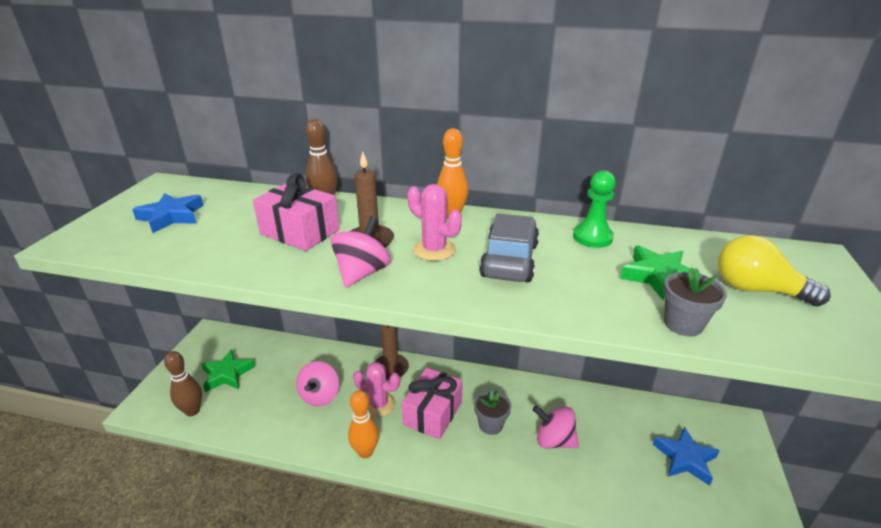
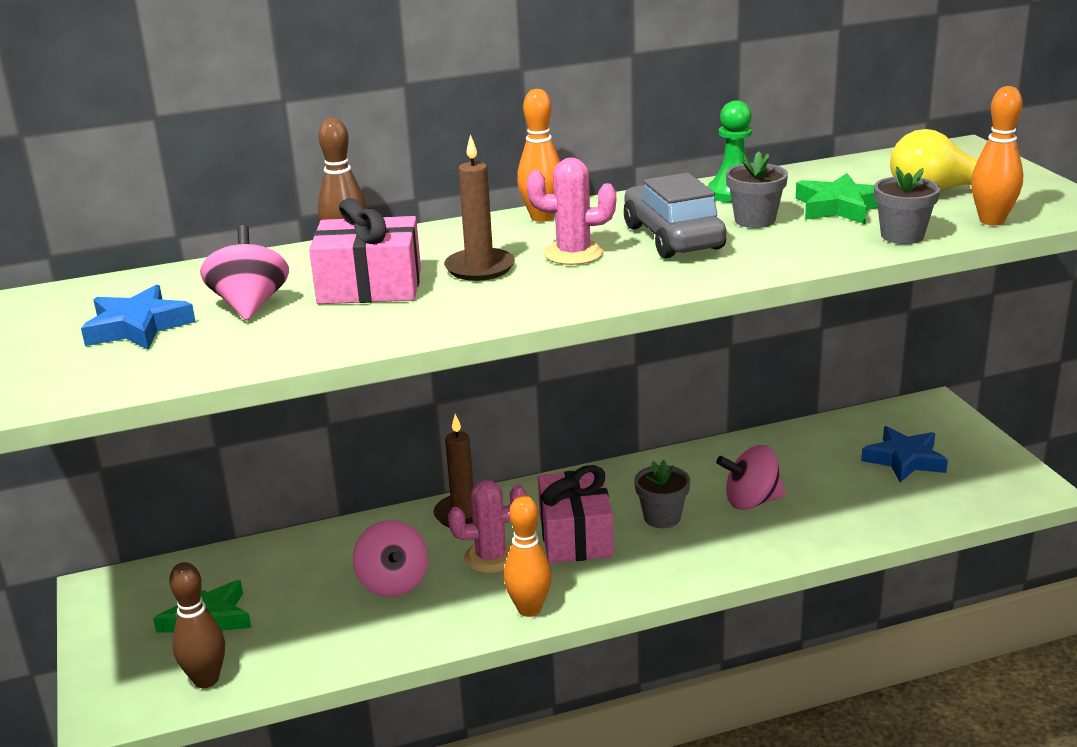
camera: 30 degrees left, 5 degrees down
pink spinning top [331,216,391,287] -> pink spinning top moved to [200,225,289,321]
none -> grey flower pot [726,152,788,228]
none -> orange bowling pin [971,86,1023,225]

